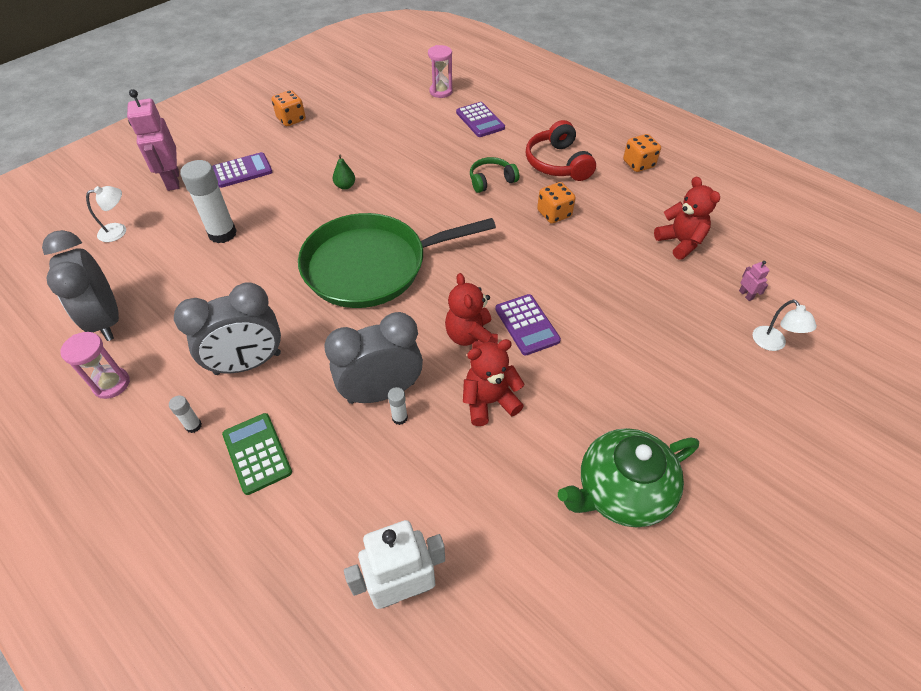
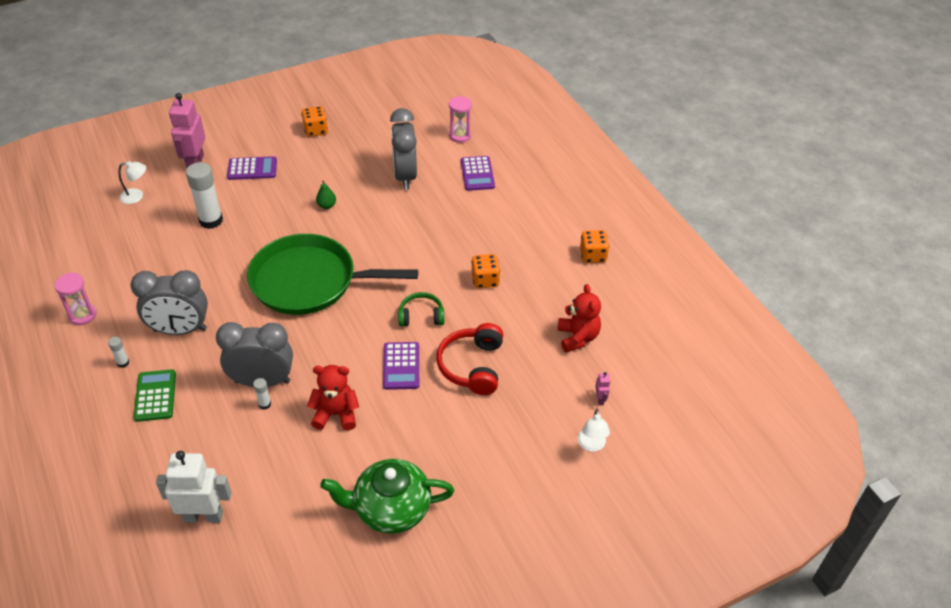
camera: 20 degrees right, 5 degrees down
grey clock [42,230,119,341] -> grey clock moved to [390,108,417,190]
red teddy bear [445,273,498,349] -> none
green headphones [470,157,519,193] -> green headphones moved to [398,292,444,326]
red headphones [526,120,596,181] -> red headphones moved to [437,323,503,395]

